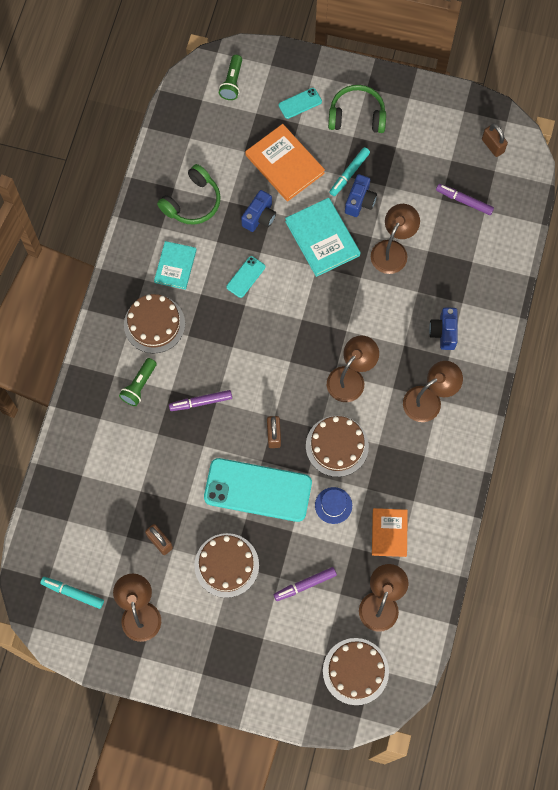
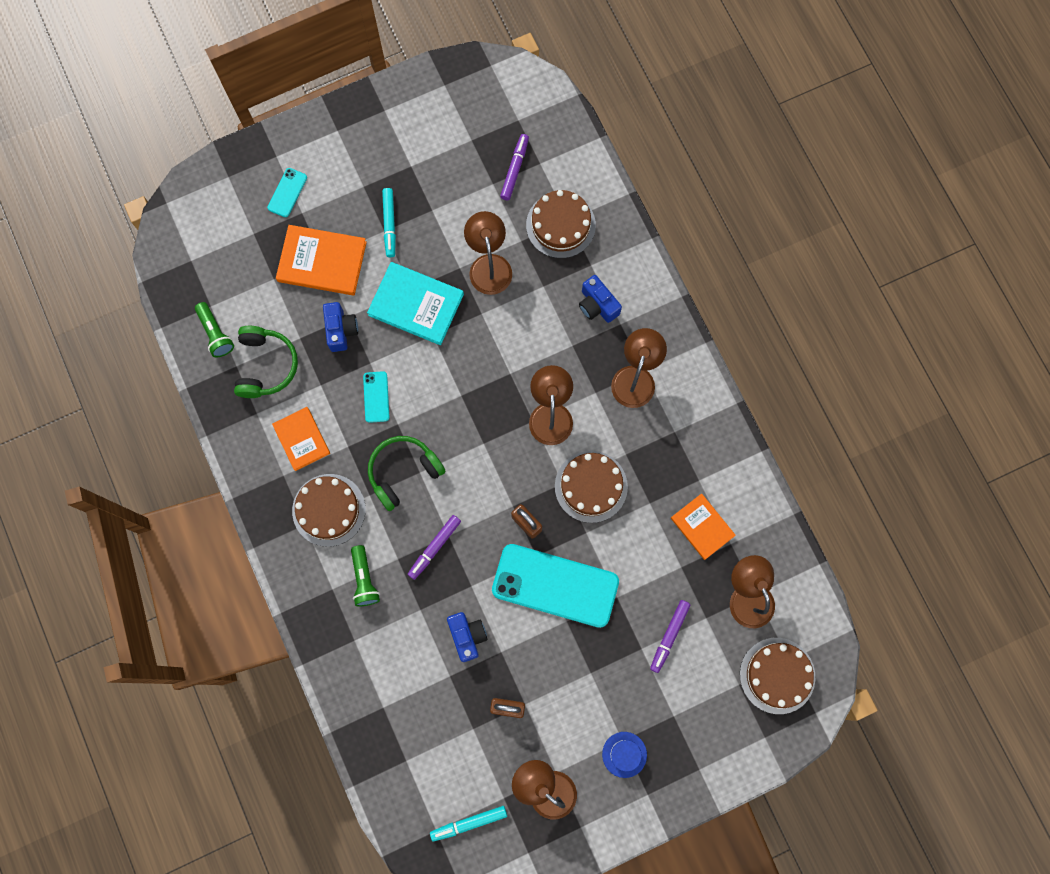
camera: 40 degrees left, 5 degrees up
turquoise book [154,241,197,290] -> orange book [272,407,330,471]
brown cake [194,533,259,598] -> brown cake moved to [526,190,596,258]
turquoise phone [204,458,312,522] -> turquoise phone turned 45 degrees clockwise [492,544,619,628]
green flashlight [219,55,242,100] -> green flashlight moved to [195,302,234,357]
blue hat [315,487,352,524] -> blue hat moved to [602,732,647,778]
green headphones [328,85,386,133] -> green headphones moved to [368,436,446,511]
blue camera [345,174,377,217] -> blue camera moved to [447,612,487,662]
purple marker [436,184,494,215] -> purple marker turned 120 degrees clockwise [500,134,529,200]
brown padlock [482,124,508,157] -> none

